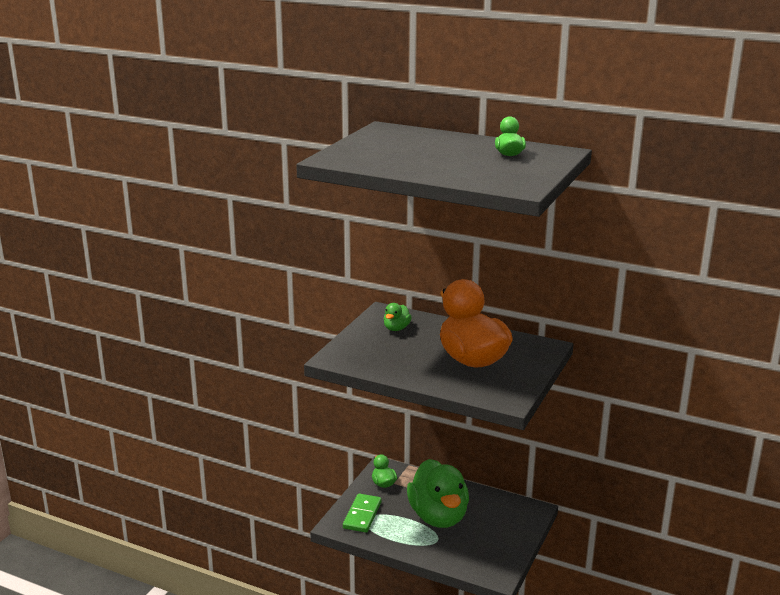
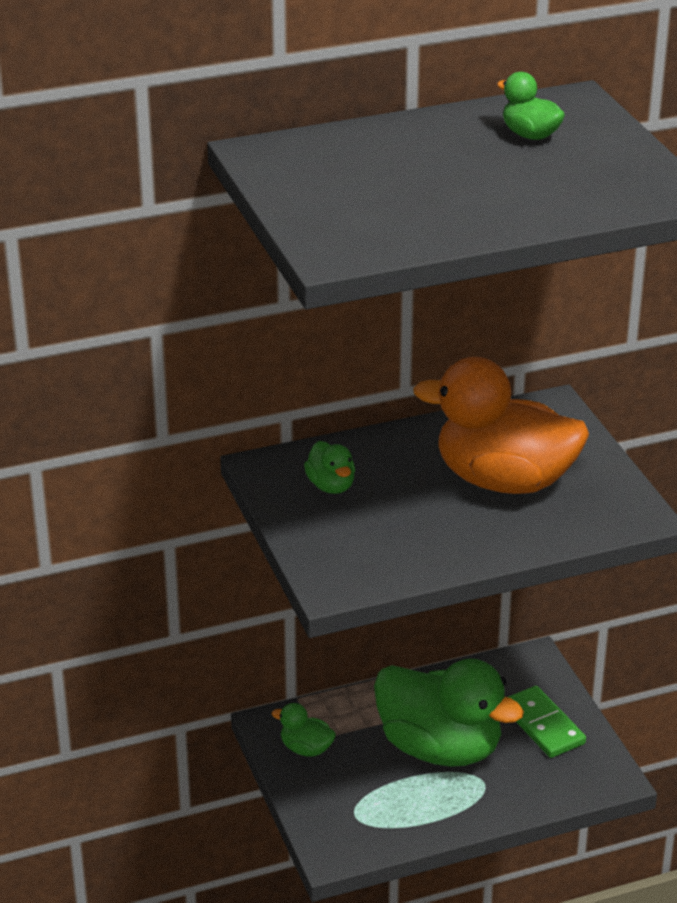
camera: 45 degrees left, 10 degrees up
green domino [343,494,382,533] -> green domino moved to [508,686,586,758]

